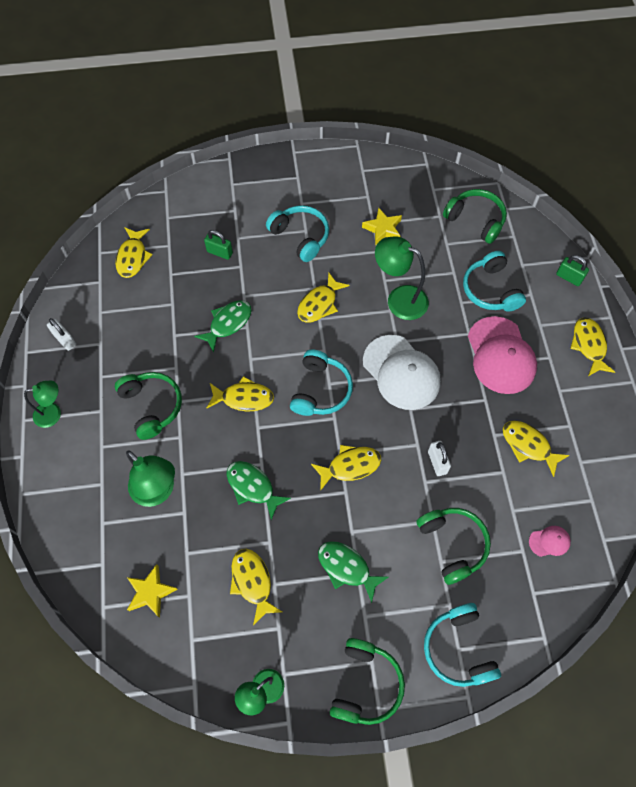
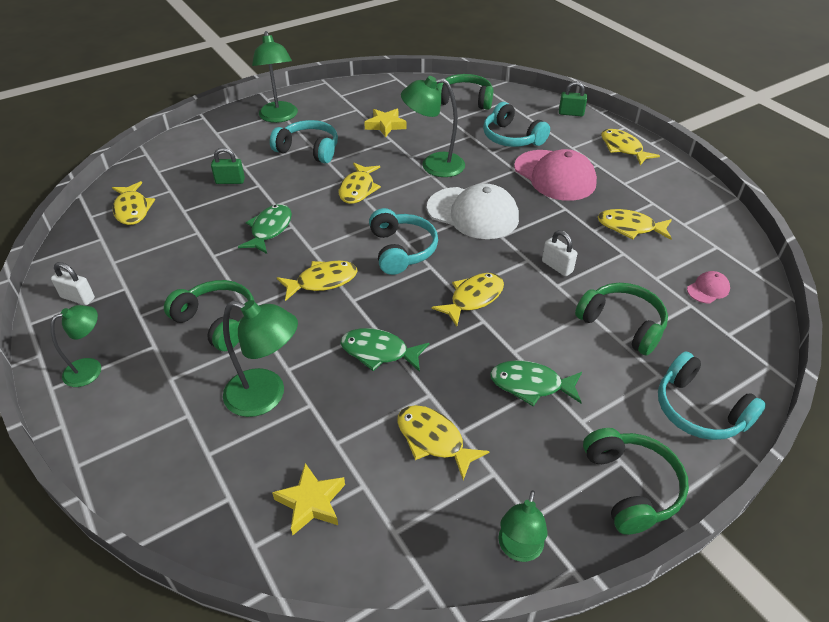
camera: 25 degrees left, 20 degrees down
none -> green lamp [252,31,298,123]

